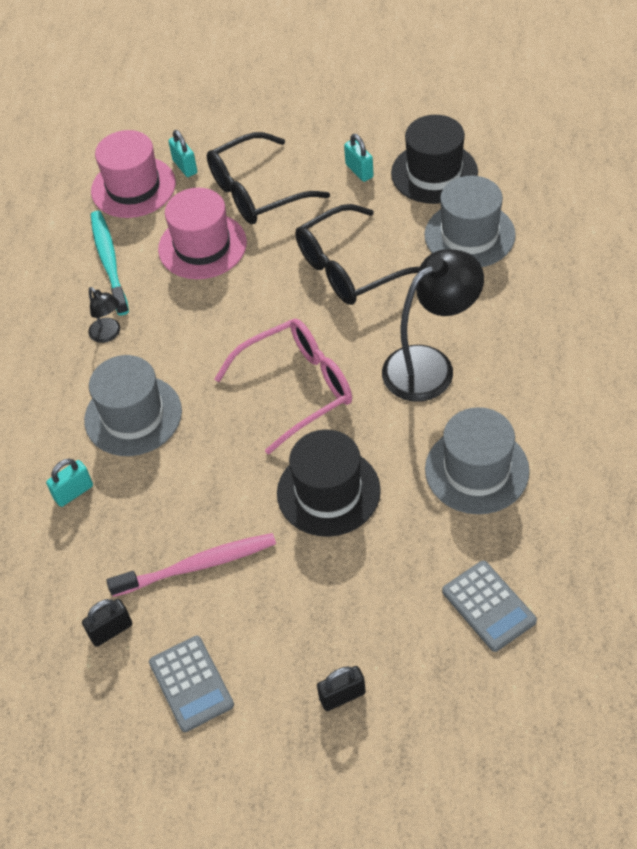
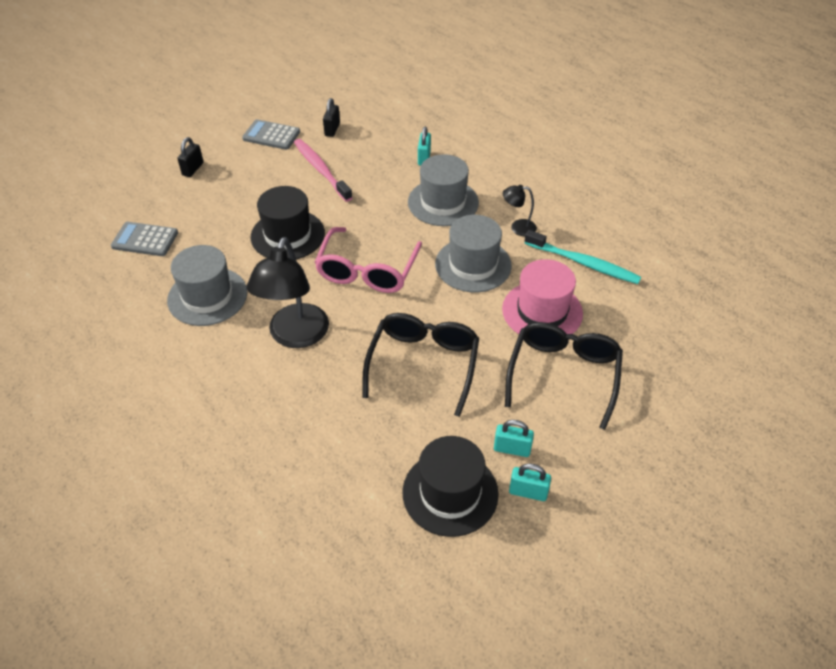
camera: 130 degrees right, 5 degrees down
pink hat [91,130,176,218] -> none
pink toothbrush [106,533,276,597] -> pink toothbrush turned 120 degrees clockwise [294,139,352,202]
turquoise padlock [168,130,197,177] -> turquoise padlock moved to [509,463,551,501]
grey hat [425,176,516,267] -> grey hat moved to [435,215,512,292]

